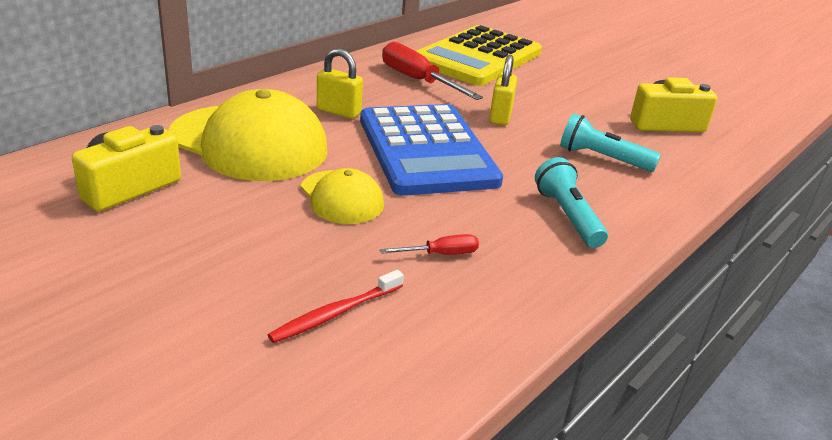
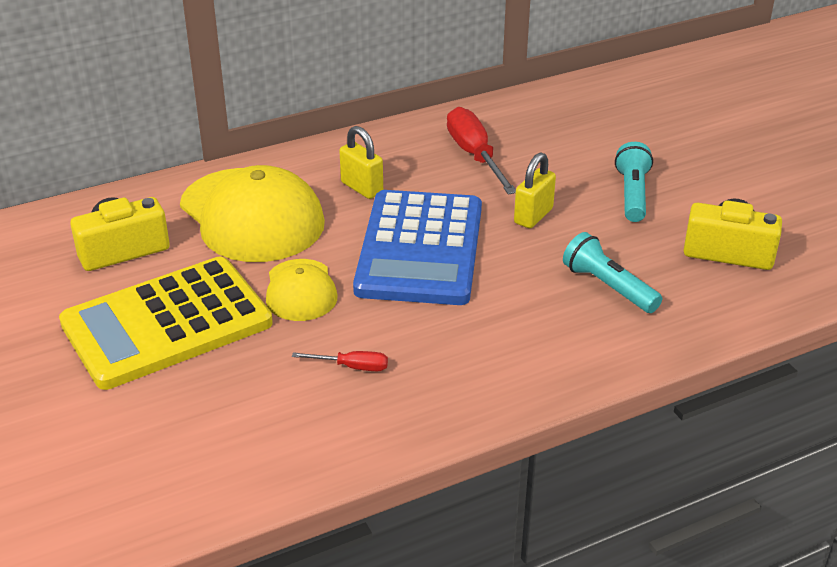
camera: 25 degrees right, 5 degrees up
red toothbrush [268,270,404,343] -> none
yellow calculator [416,25,542,86] -> yellow calculator moved to [59,257,273,390]
turquoise flashlight [535,157,608,248] -> turquoise flashlight moved to [615,142,653,222]

